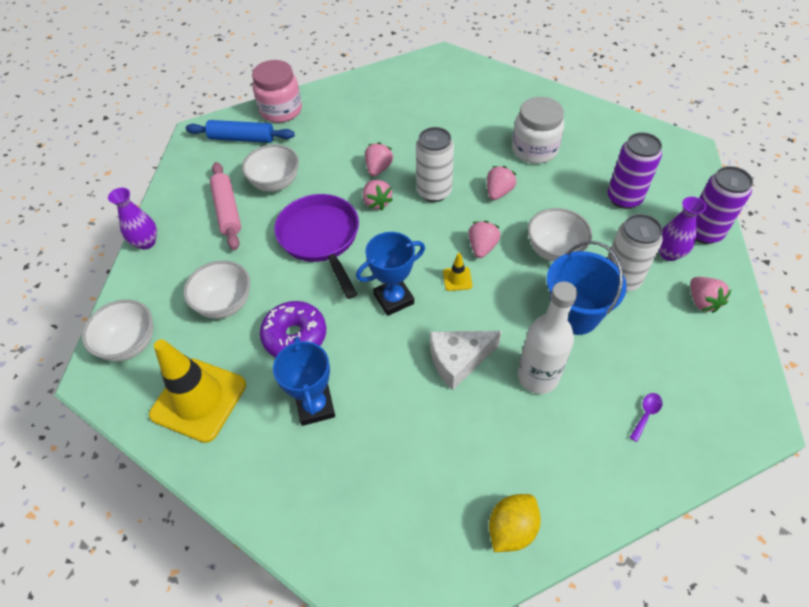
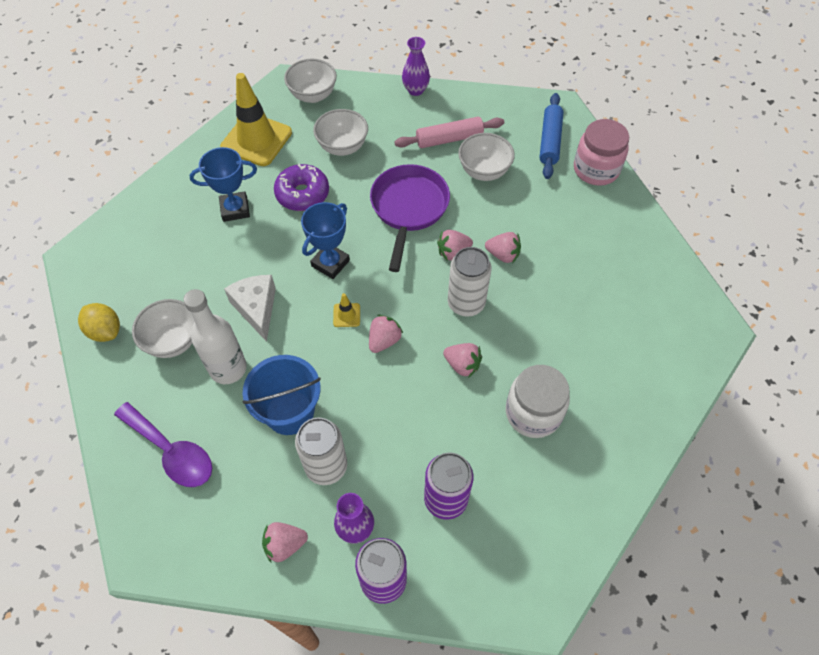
camera: 90 degrees right, 5 degrees up
purple pan [274,194,359,299] -> purple pan turned 60 degrees counterclockwise [370,164,450,272]
blue trophy [356,232,425,316] -> blue trophy turned 60 degrees clockwise [301,202,350,279]
pink strawberry [468,221,501,258] -> pink strawberry turned 75 degrees counterclockwise [369,315,403,353]
white bowl [528,208,592,262] -> white bowl moved to [132,299,195,358]
purple spoon [629,393,662,442] -> purple spoon [114,402,212,487], size x2.41

